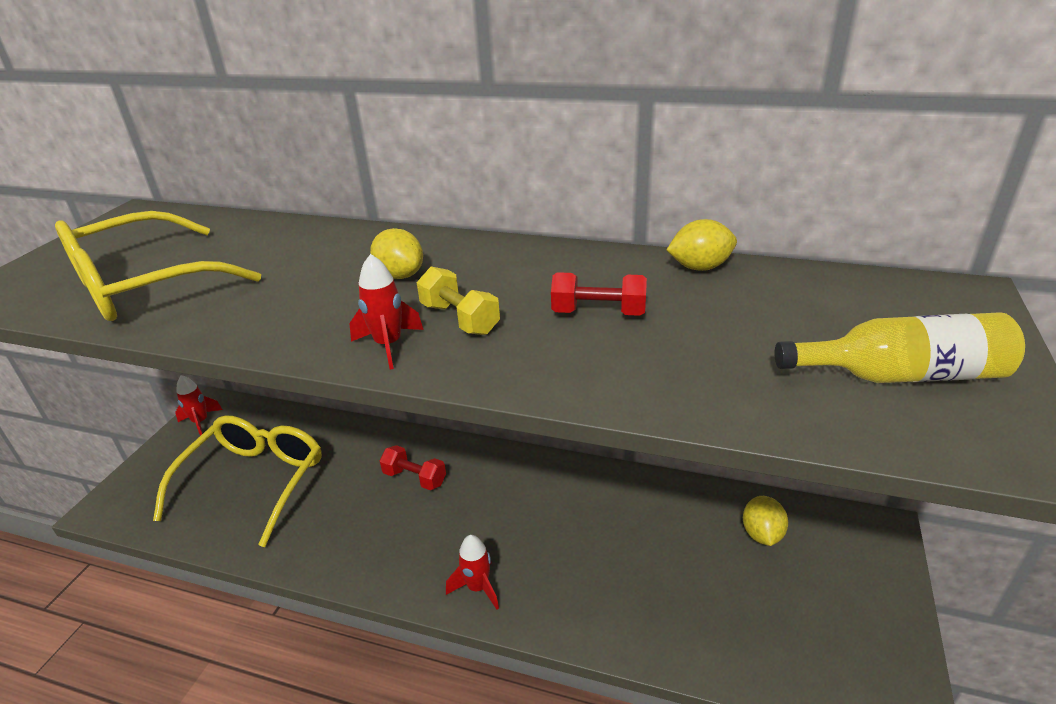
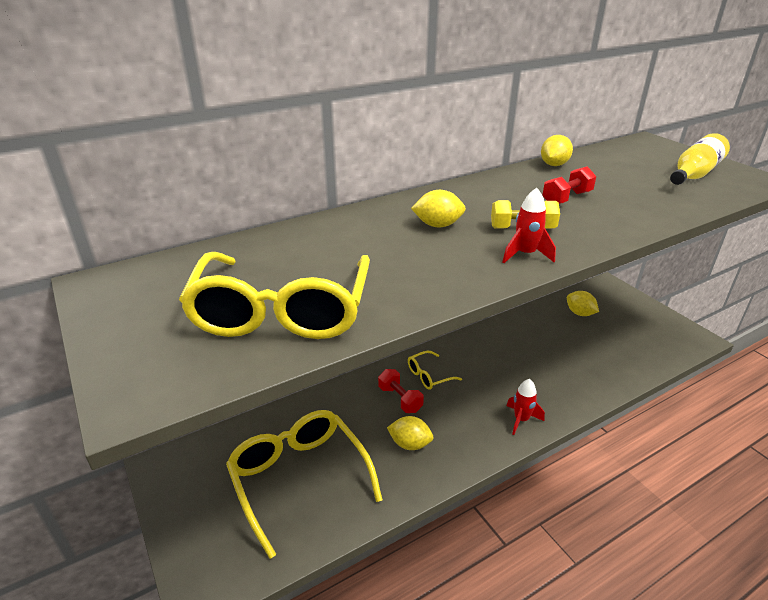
camera: 50 degrees left, 0 degrees up
red rocket [175,375,222,436] -> none
red dumbbell [380,445,446,490] -> red dumbbell turned 75 degrees clockwise [378,369,424,413]
none -> yellow lemon [387,416,433,450]
none -> yellow glasses [408,351,462,390]

